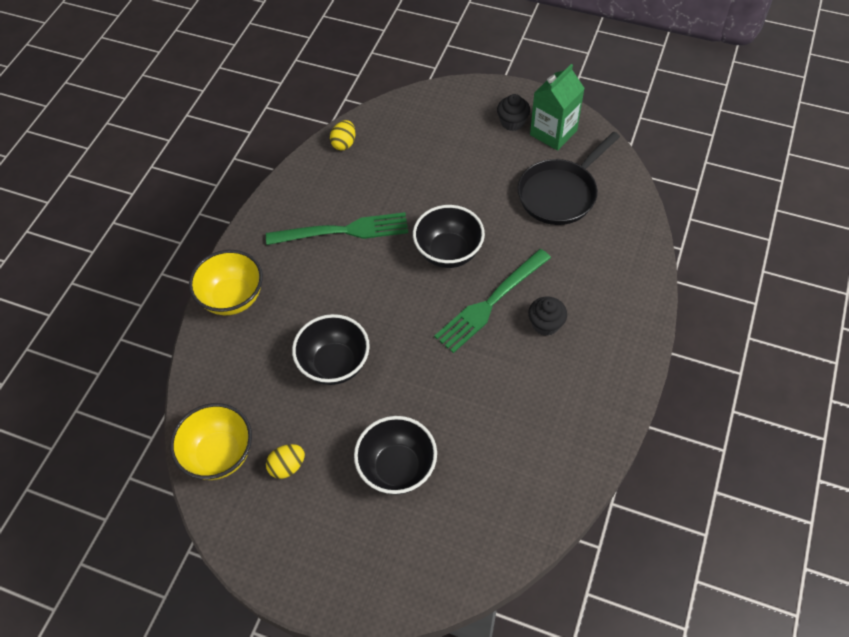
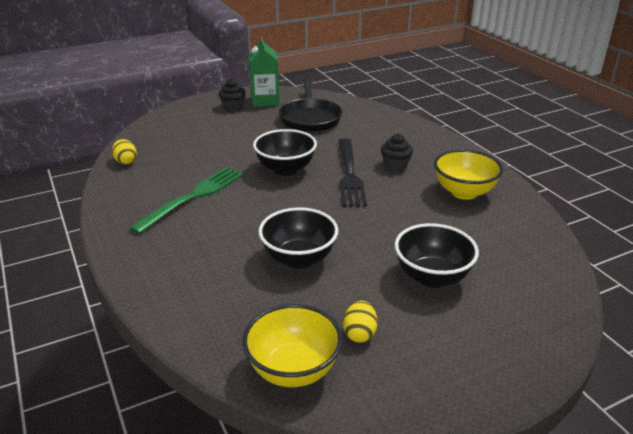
camera: 50 degrees left, 25 degrees down
yellow bowl [189,250,263,315] -> yellow bowl moved to [434,149,503,200]
green fork [434,249,551,353] -> black fork [338,138,367,207]

